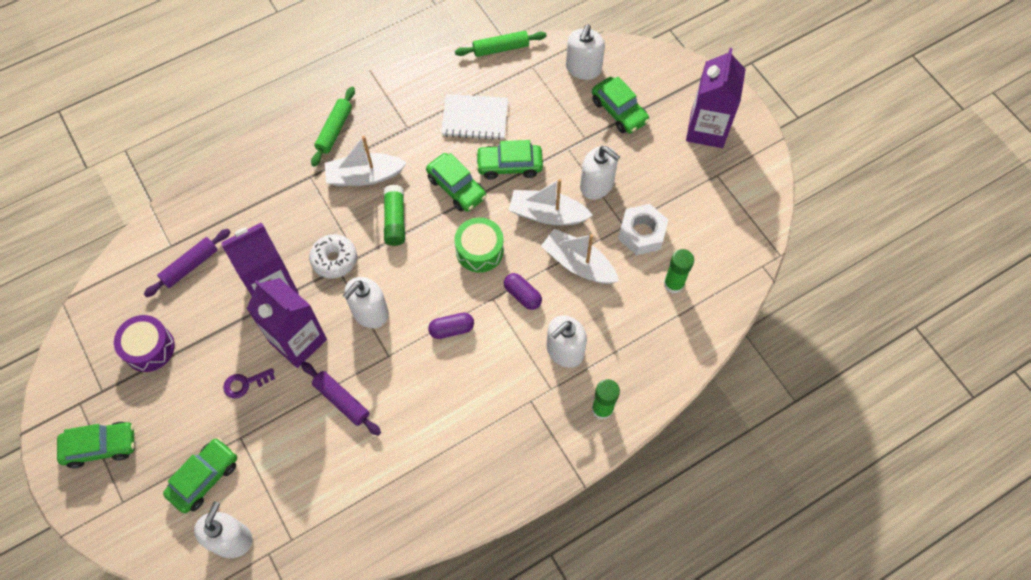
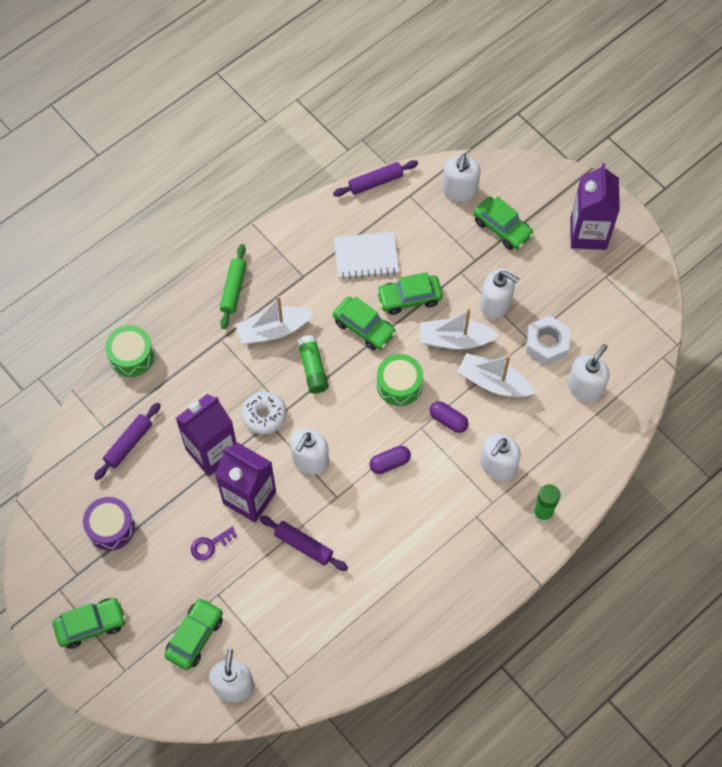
camera: 10 degrees left, 0 degrees up
green rolling pin [455,31,546,57] -> purple rolling pin [333,160,418,197]
green glue stick [664,249,694,294] -> white soap dispenser [567,344,609,402]
none -> green drum [105,325,154,377]

